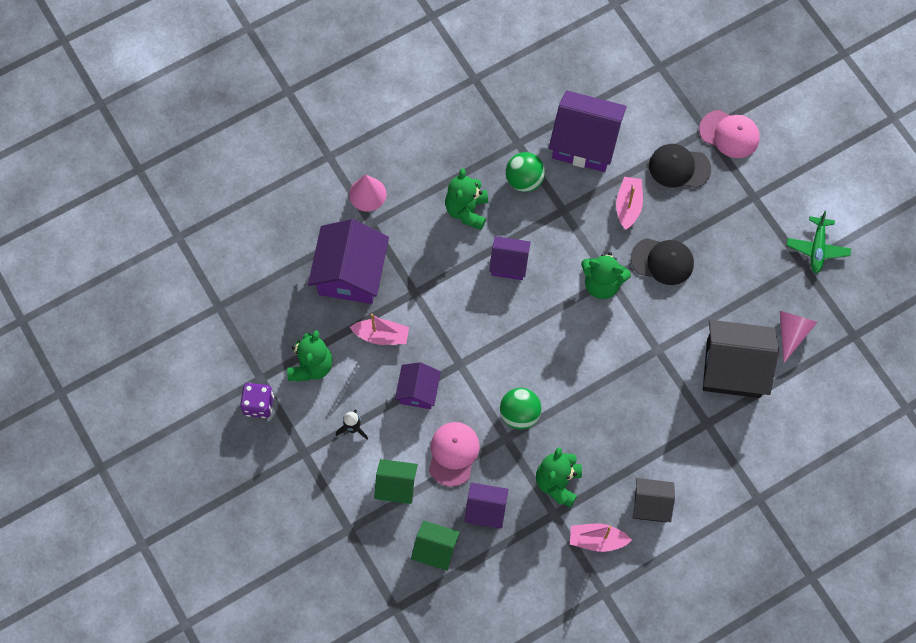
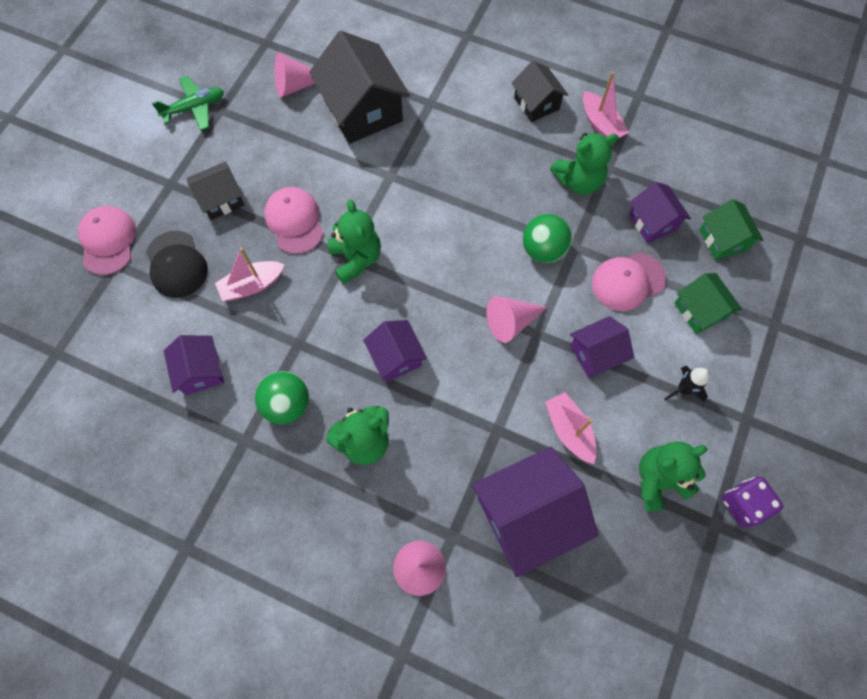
camera: 125 degrees left, 0 degrees up
purple house [549,90,627,172] -> purple house [164,335,224,395], size x0.56
black cap [631,238,694,285] -> pink cap [264,187,324,254]
none -> black house [187,162,245,220]
none -> pink cone [487,296,547,343]

